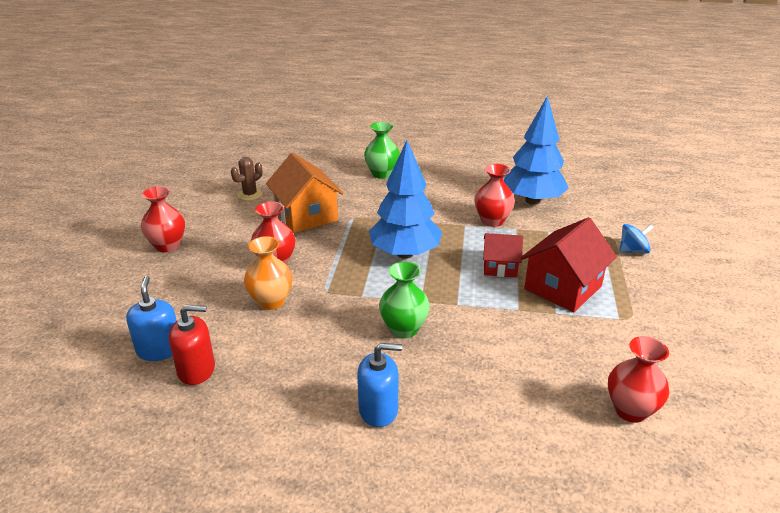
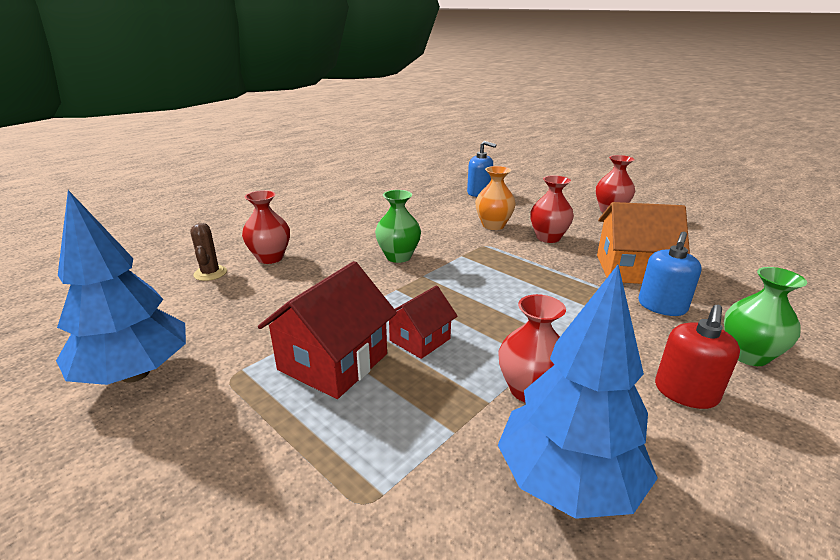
camera: 125 degrees right, 5 degrees down
red soap dispenser [169,305,215,385] -> red soap dispenser moved to [655,305,740,409]
brown cactus [231,157,263,201] -> brown cactus moved to [190,223,227,281]
blue soap dispenser [357,343,402,427] -> blue soap dispenser moved to [638,232,702,316]
blue tree [369,140,442,259] -> blue tree moved to [56,190,186,385]
red house [521,217,617,312] -> red house turned 45 degrees clockwise [258,261,397,399]
red vase [608,336,669,423] -> red vase moved to [242,190,290,264]
blue spinning top [619,224,654,253] -> none

